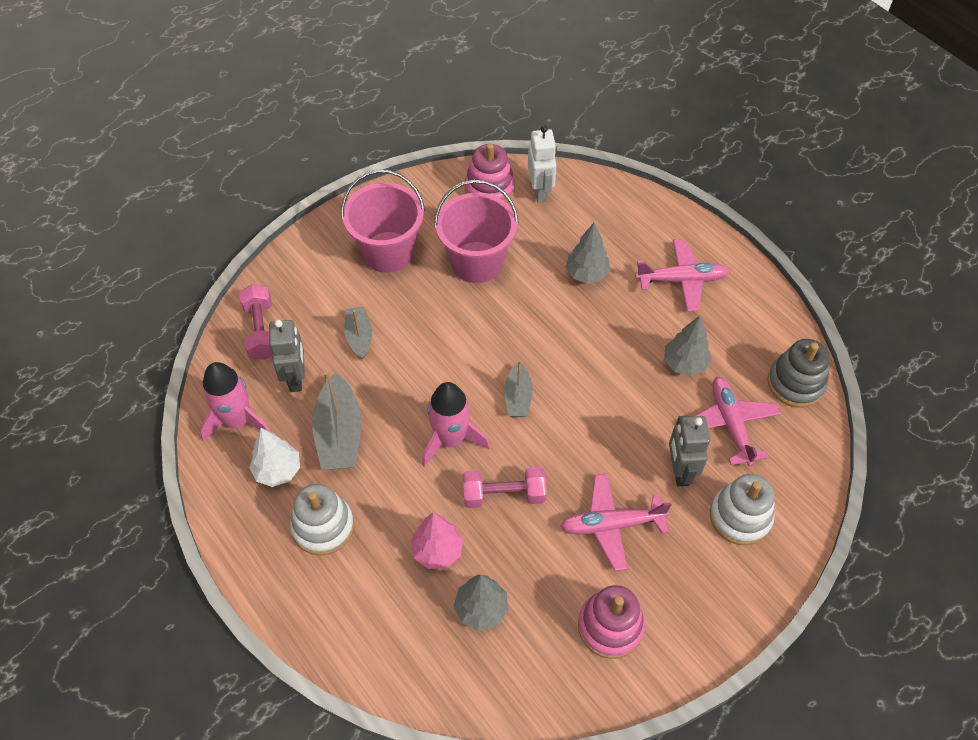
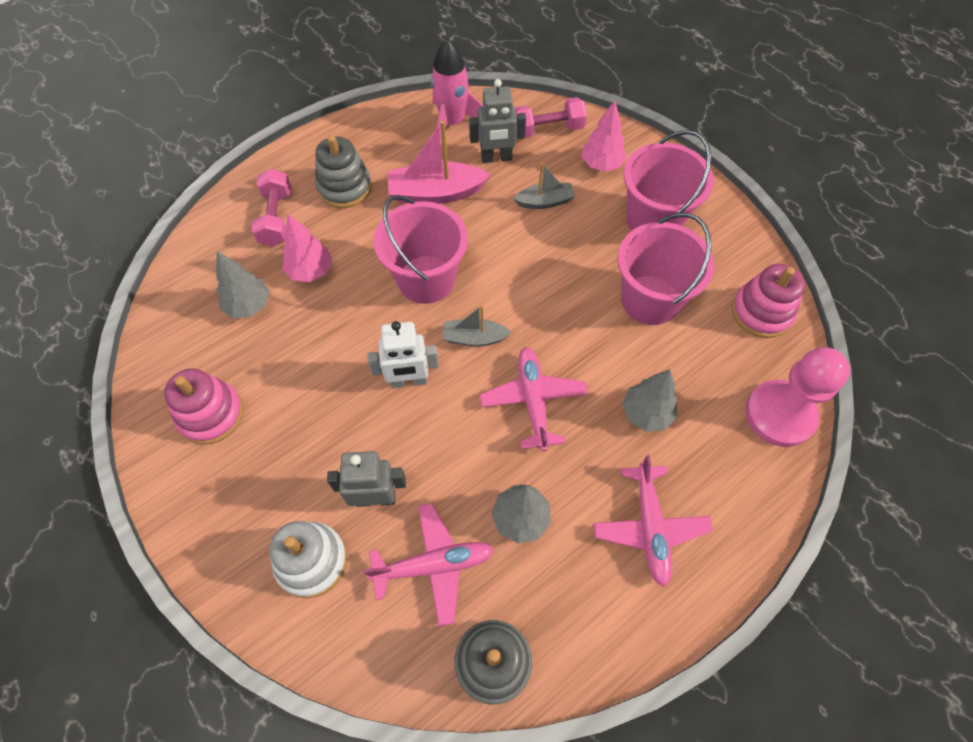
camera: 90 degrees right, 5 degrees up
white tree [249,428,300,487] -> none
white stacking toy [290,484,354,555] -> grey stacking toy [315,135,372,208]
grey boat [312,371,362,470] -> pink boat [387,120,491,204]
pink rocket [422,382,490,467] -> pink bucket [374,195,468,304]
pink dumbbell [463,467,547,508] -> pink dumbbell moved to [252,169,291,247]
white robot [528,126,557,203] -> white robot moved to [367,321,439,388]
pink plane [560,474,672,571] -> pink plane moved to [480,347,588,451]
none -> pink tree [581,101,627,171]
none -> pink pawn [746,347,850,447]

